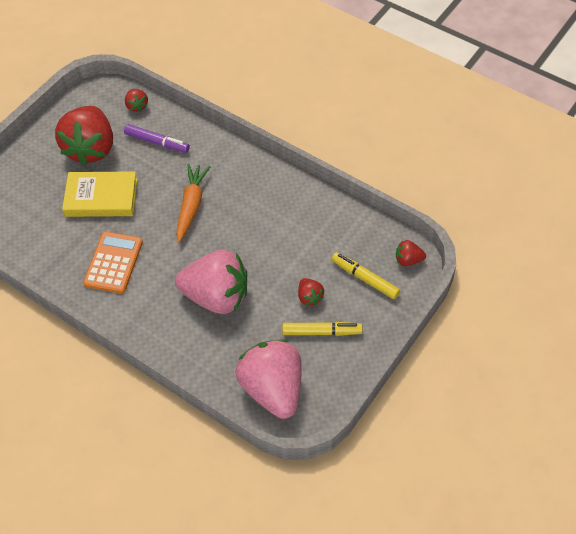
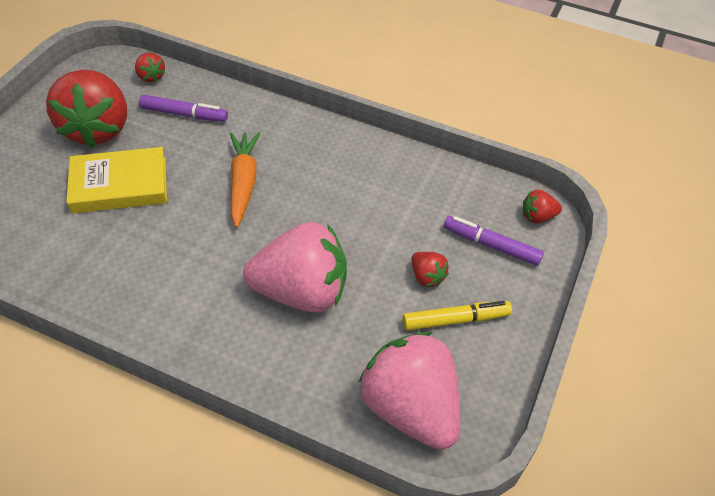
camera: 15 degrees left, 5 degrees down
orange calculator [83,232,143,294] -> none
yellow marker [332,252,400,299] -> purple marker [444,216,544,266]

